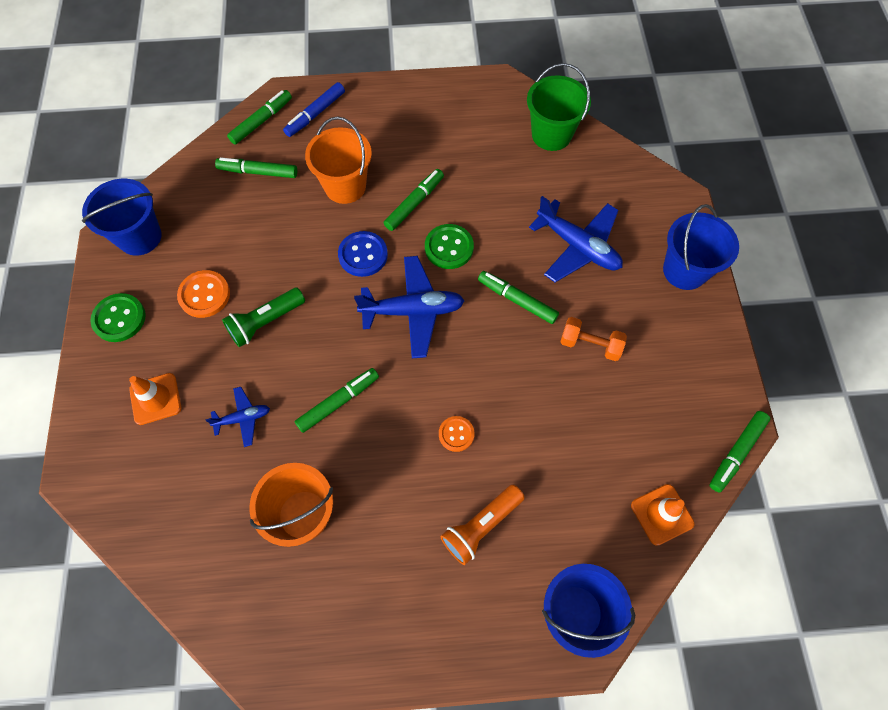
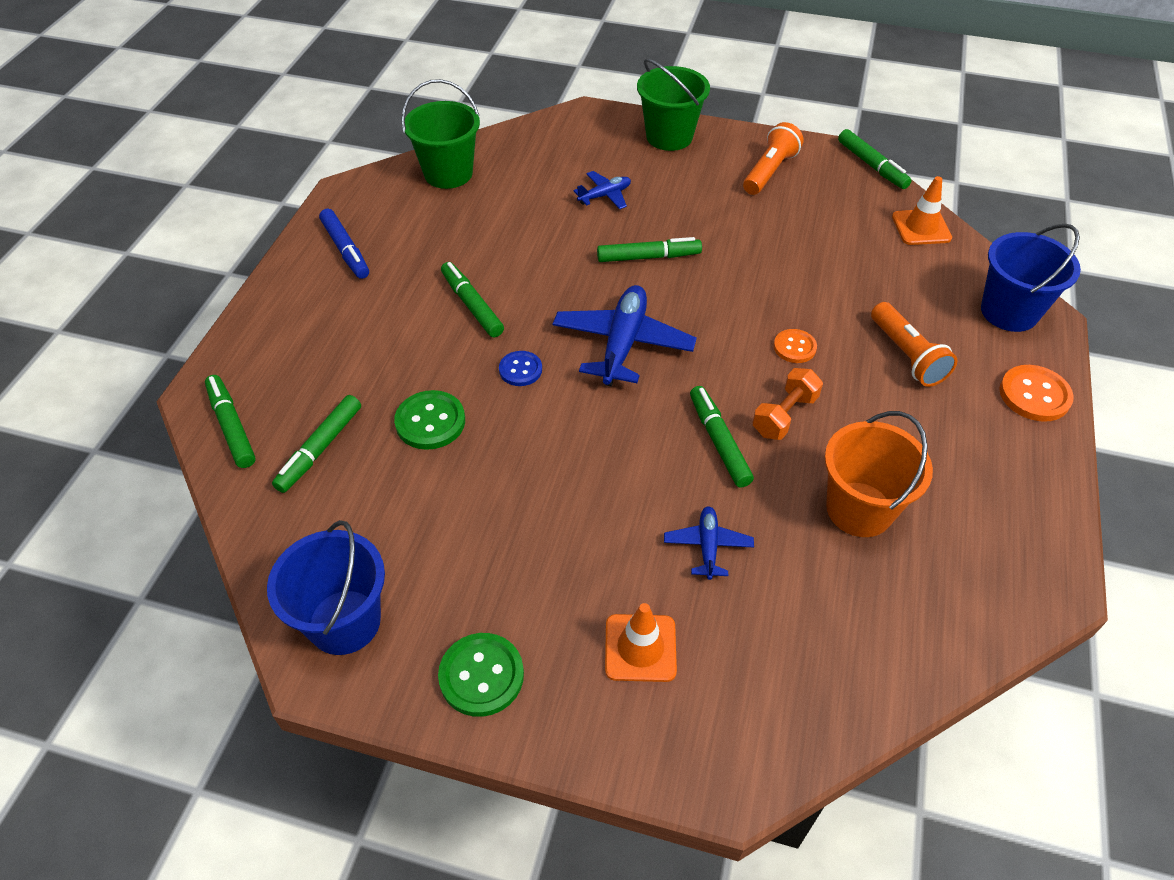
camera: 70 degrees left, 15 degrees down
orange button [177,270,230,318] -> orange button moved to [1000,365,1074,422]
green flashlight [222,288,305,347] -> none
blue marker [283,82,345,137] -> blue marker moved to [319,208,369,279]
orange bucket [305,117,372,204] -> none
blue button [338,231,388,277] -> blue button [499,351,542,386], size x0.65
green button [425,224,474,269] -> green button moved to [394,390,465,450]
green marker [478,271,559,324] -> green marker turned 150 degrees counterclockwise [597,237,702,262]
blue plane [529,196,623,283] -> blue plane [573,171,631,209], size x0.53
orange dumbbell [560,317,627,361] -> orange dumbbell moved to [752,368,823,440]
blue bucket [663,204,739,290] -> green bucket [637,59,710,151]
none -> orange flashlight [743,122,804,195]

